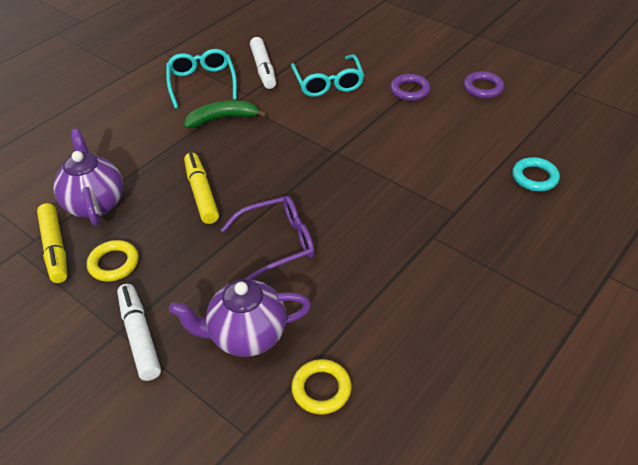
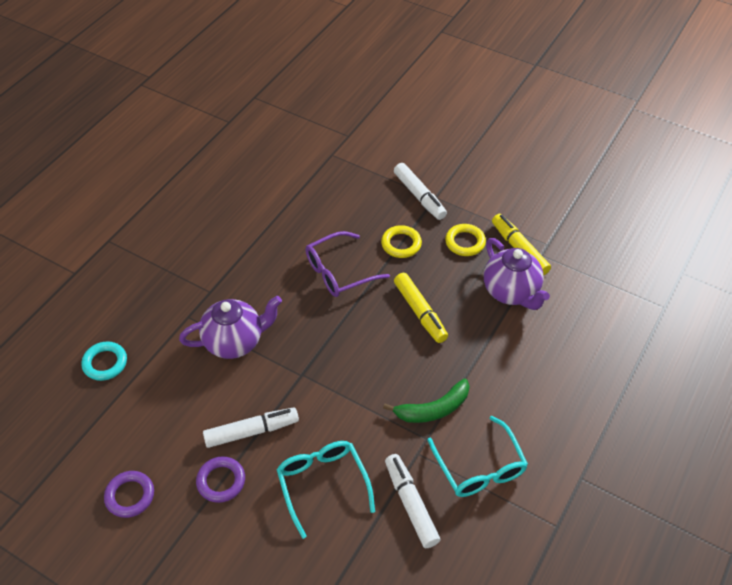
camera: 170 degrees right, 5 degrees up
purple teapot [169,279,311,357] -> purple teapot moved to [179,296,282,359]
yellow ring [291,359,352,415] -> yellow ring moved to [381,225,422,258]
none -> white marker [203,407,299,448]

